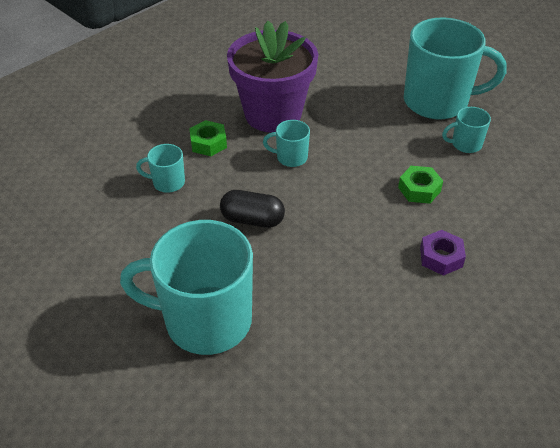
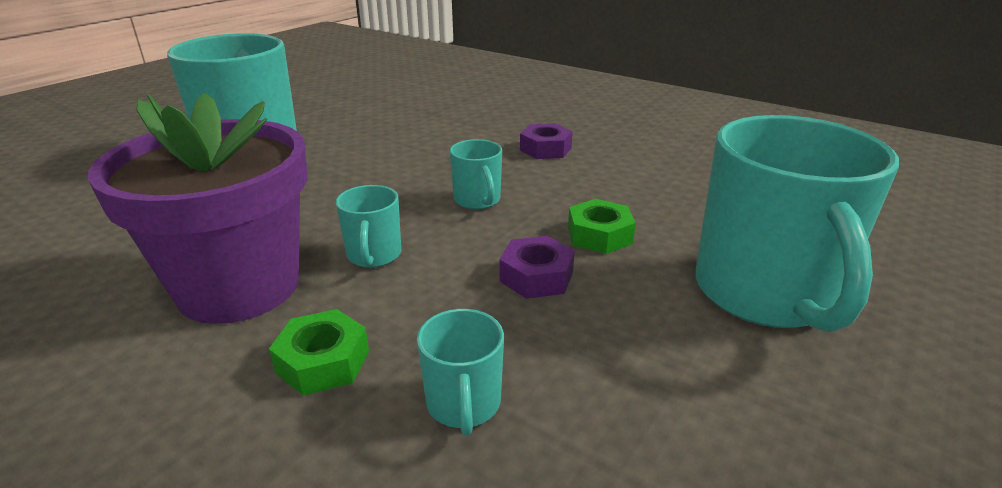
camera: 100 degrees left, 15 degrees down
black capsule [220,190,285,228] -> purple nut [500,236,575,299]
green nut [398,166,443,204] -> green nut moved to [568,199,636,254]
turquoise mug [442,107,491,153] -> turquoise mug moved to [450,139,502,209]

